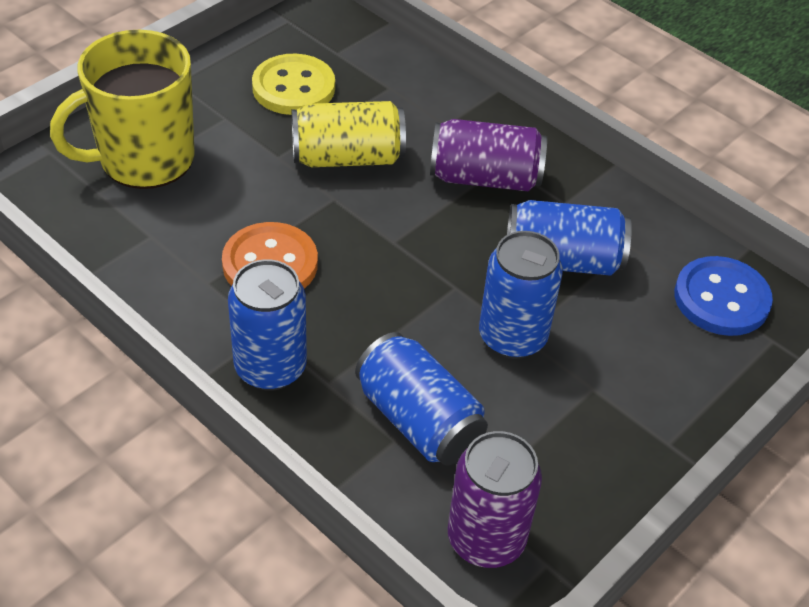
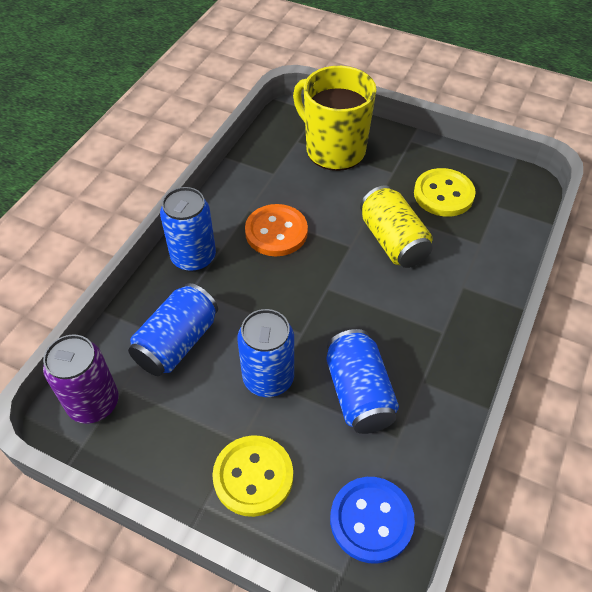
camera: 75 degrees right, 5 degrees up
purple can [430,119,547,191] -> none
none -> yellow button [212,435,293,517]

